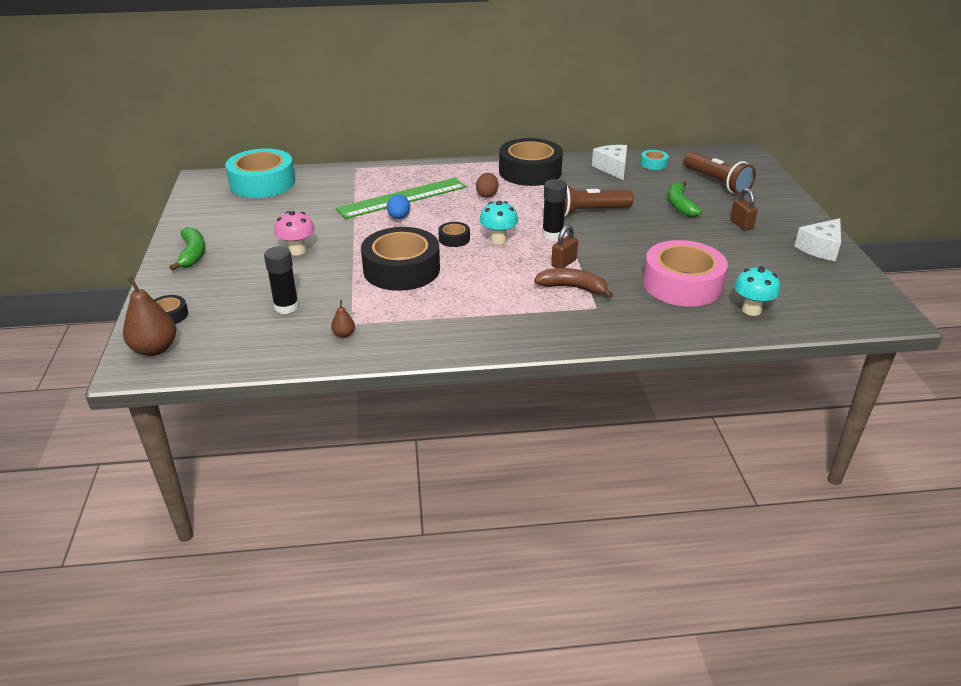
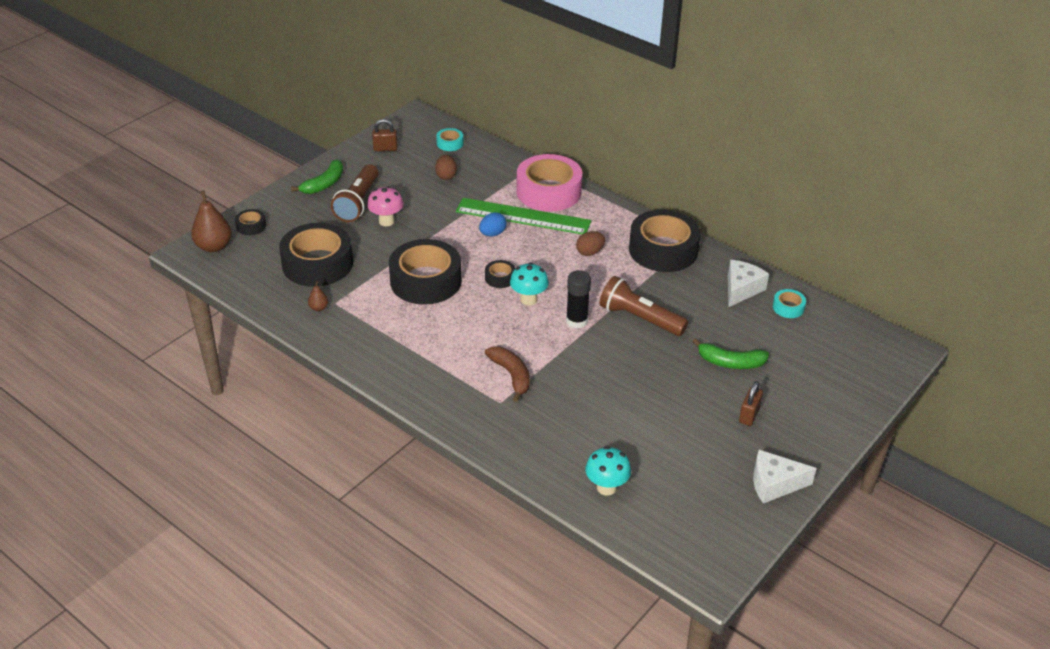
camera: 45 degrees right, 5 degrees up
turquoise tape [225,148,295,198] -> turquoise tape [436,128,464,151], size x0.43
black glue stick [264,246,299,314] -> black tape [279,223,353,287]
brown padlock [551,225,578,268] -> brown padlock moved to [372,119,397,151]
pink tape [643,240,728,307] -> pink tape moved to [516,154,582,211]
green banana [668,181,701,217] -> green banana turned 120 degrees counterclockwise [692,338,769,369]
brown flashlight [683,152,756,194] -> brown flashlight moved to [331,164,379,222]
none -> brown egg [435,155,457,180]

